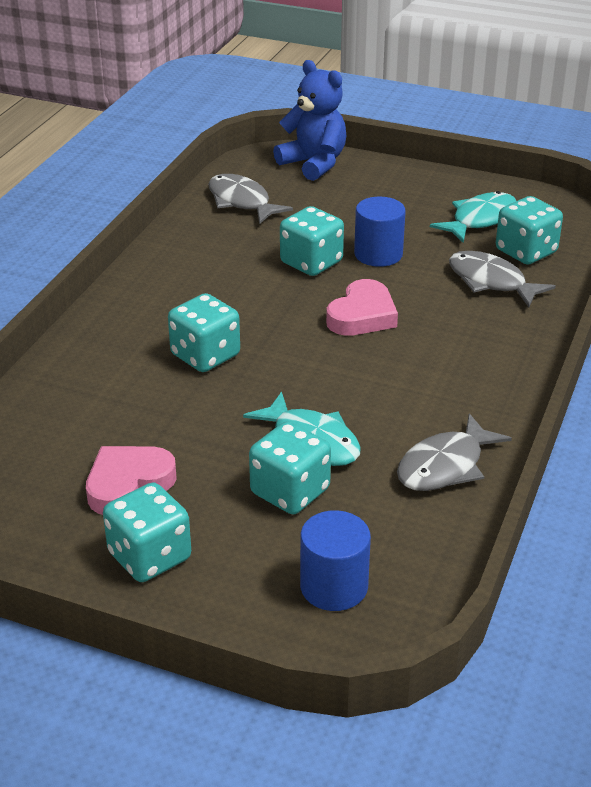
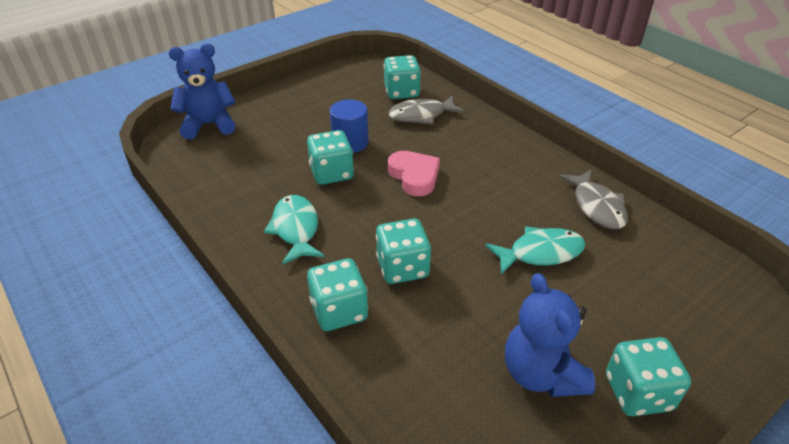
camera: 60 degrees left, 5 degrees up
pink heart [86,446,177,515] -> blue teddy bear [505,273,595,397]
grey fish [208,174,293,224] -> none
turquoise dice [249,421,331,514] -> turquoise dice moved to [307,258,368,331]
blue cylinder [300,510,371,611] -> none
turquoise fish [430,191,516,243] -> turquoise fish moved to [264,195,325,265]

